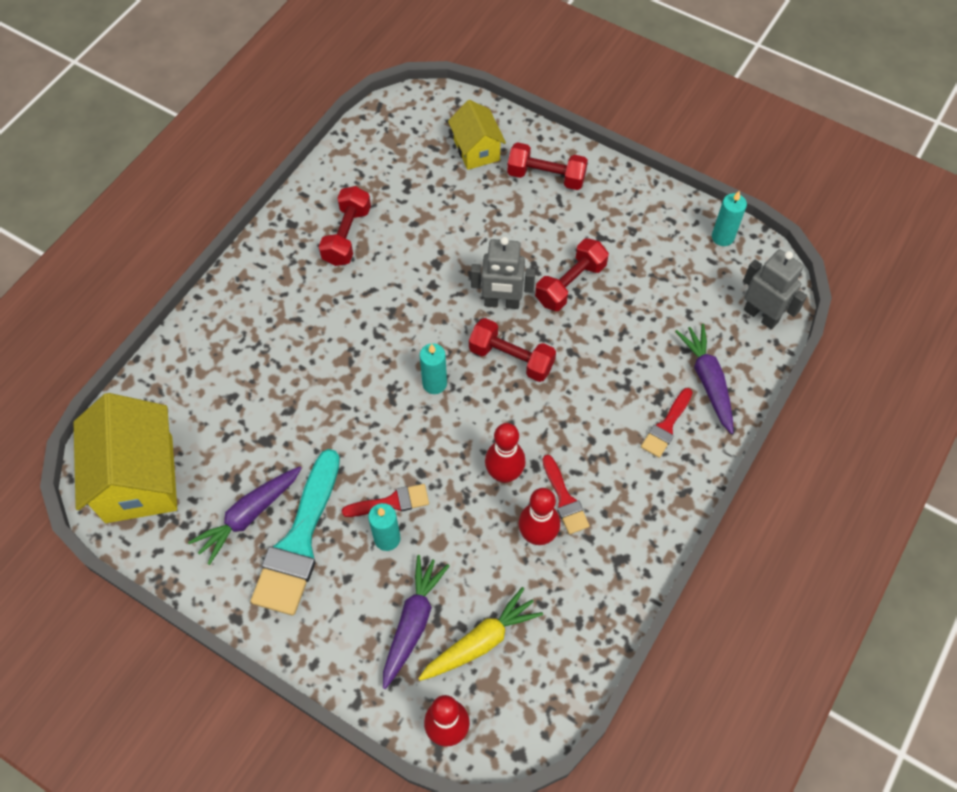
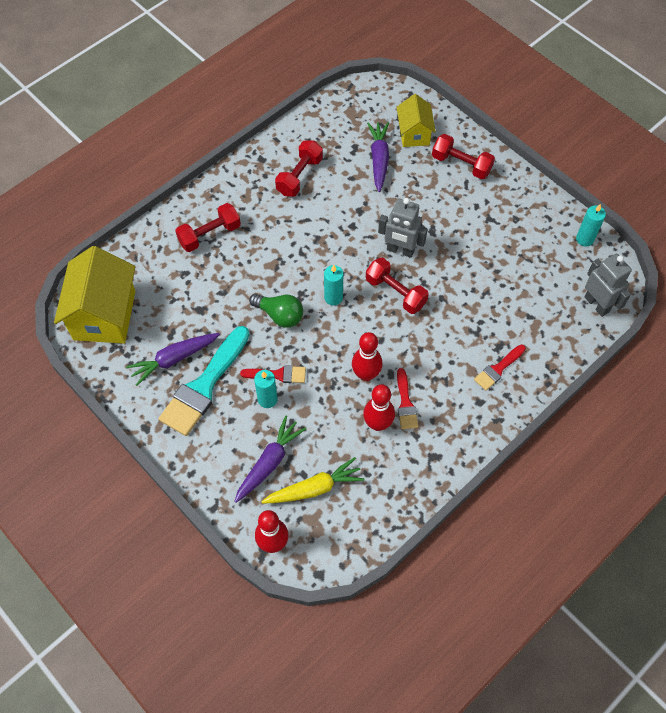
camera: 15 degrees right, 0 degrees up
red dumbbell [535,238,609,311] -> red dumbbell moved to [175,203,241,252]
purple carrot [675,324,734,434] -> purple carrot moved to [367,122,389,192]
none -> green light bulb [249,294,303,328]

